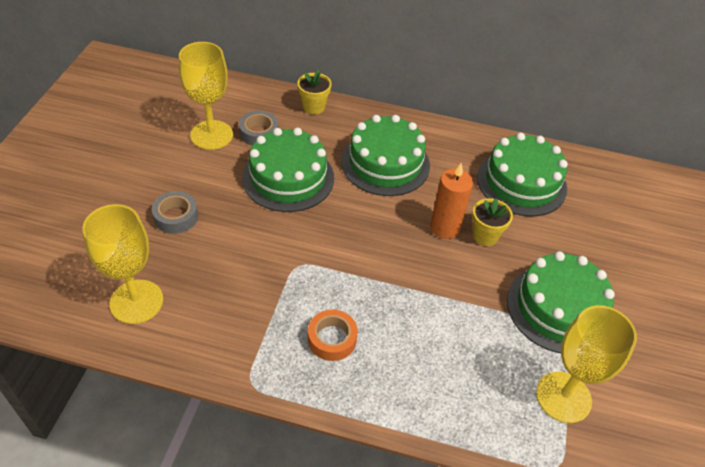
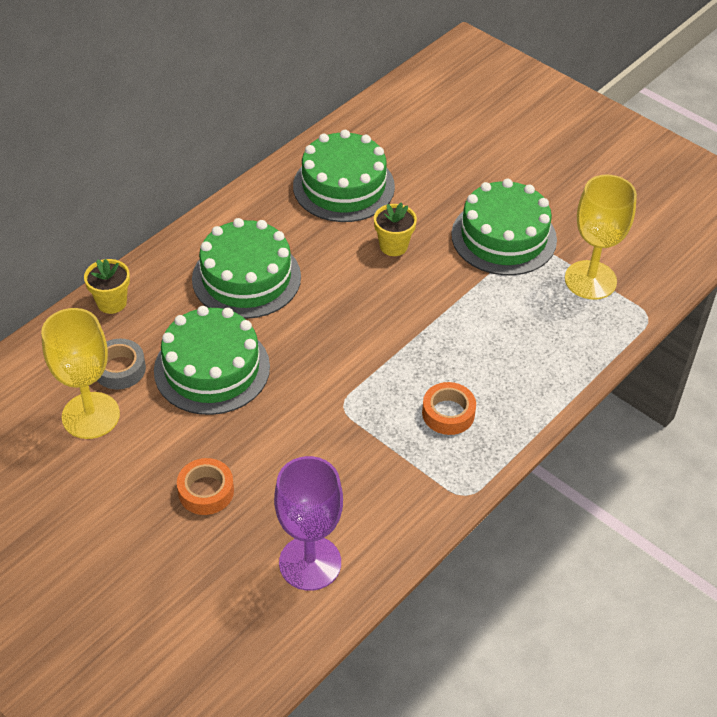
camera: 60 degrees left, 0 degrees up
yellow goblet [82,204,163,324] -> purple goblet [274,456,343,591]
grey tape [152,191,198,234] -> orange tape [177,458,234,515]
orange candle [430,163,473,239] -> none

